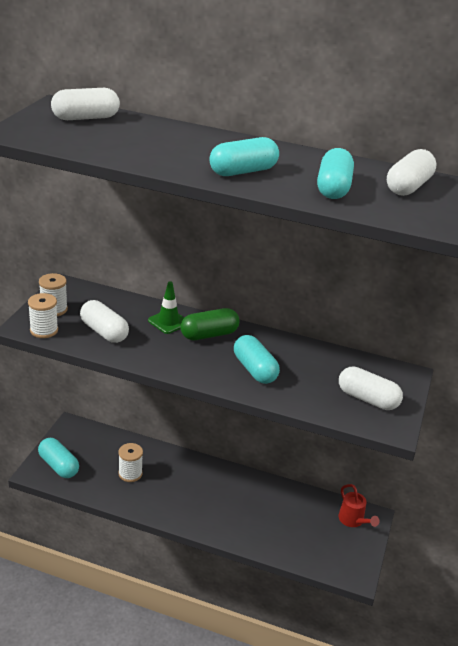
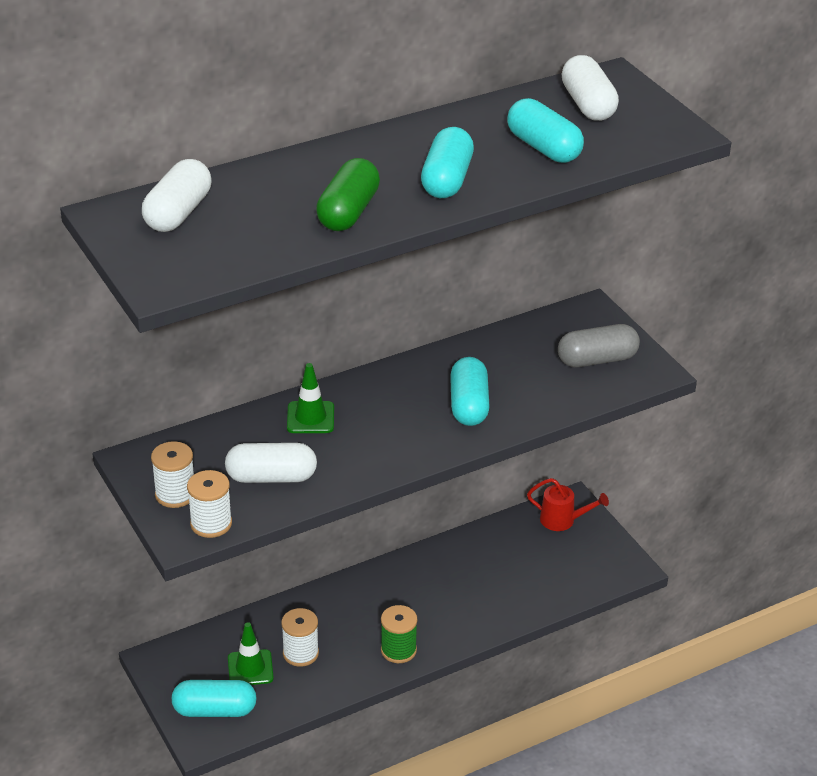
camera: 45 degrees left, 5 degrees up
green capsule [180,308,239,340] -> green capsule moved to [316,158,380,231]
turquoise capsule [234,335,280,384] -> turquoise capsule turned 75 degrees clockwise [450,357,490,426]
white capsule [339,366,403,410] -> grey capsule [558,324,640,367]
none -> green traffic cone [228,622,274,685]
none -> green spool [381,605,417,663]

